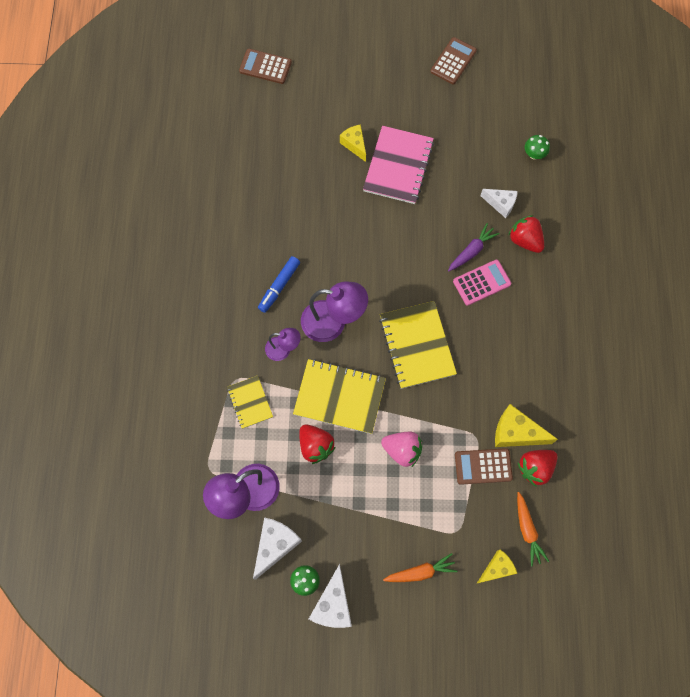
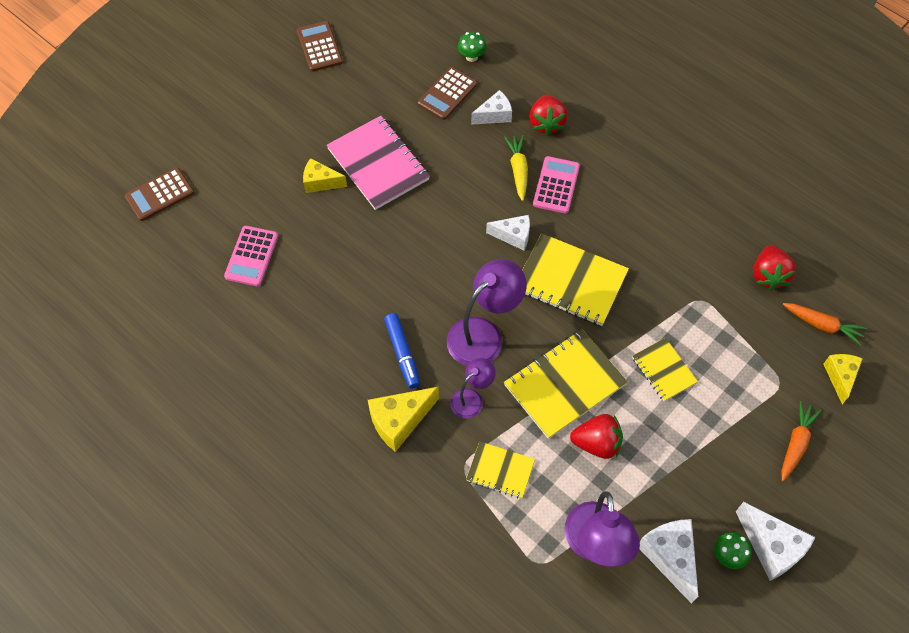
camera: 50 degrees left, 10 degrees down
pink strawberry [381,432,422,467] -> yellow notebook [632,338,698,402]
purple carrot [448,223,500,272] -> yellow carrot [504,135,528,201]
brown calculator [455,448,513,485] -> brown calculator moved to [418,67,477,120]
yellow cheese [495,404,558,447] -> yellow cheese moved to [368,387,439,452]
red strawberry [509,215,544,253] -> red strawberry turned 90 degrees counterclockwise [529,95,568,136]
none -> pink calculator [224,226,278,287]
none -> white cheese [486,215,530,250]

